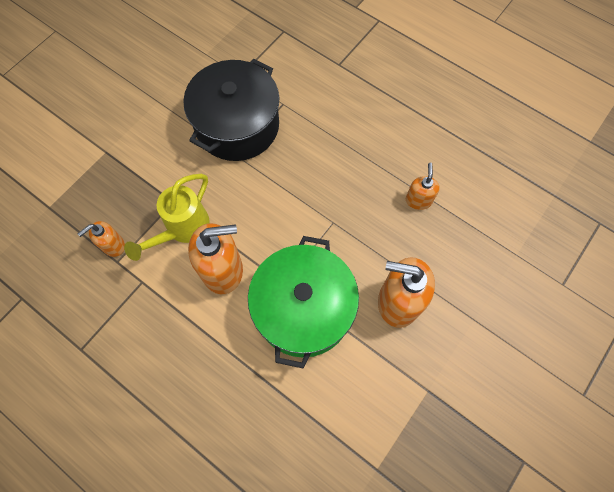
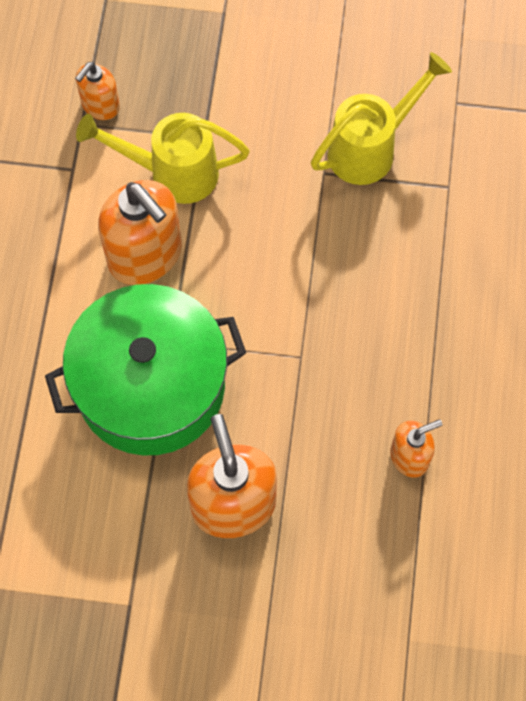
camera: 60 degrees right, 0 degrees up
orange soap dispenser [78,221,125,257] -> orange soap dispenser turned 75 degrees counterclockwise [75,62,120,120]
black pot [183,59,279,161] -> yellow watering can [311,52,452,185]

